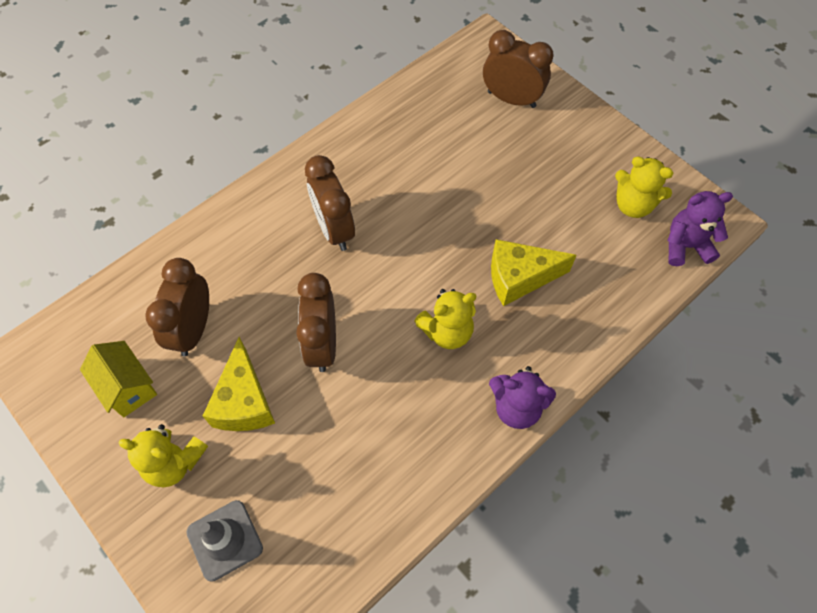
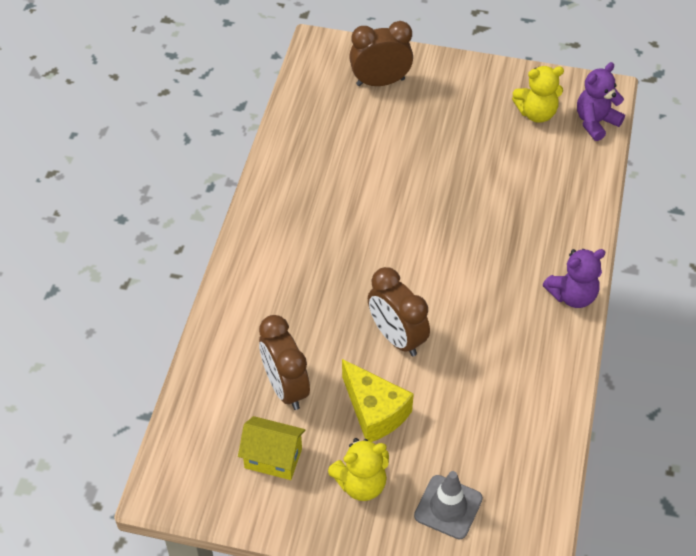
camera: 35 degrees left, 10 degrees down
brown clock [305,155,355,251] -> none
yellow teddy bear [414,289,476,349] -> none
yellow cheese [491,239,577,306] -> none

